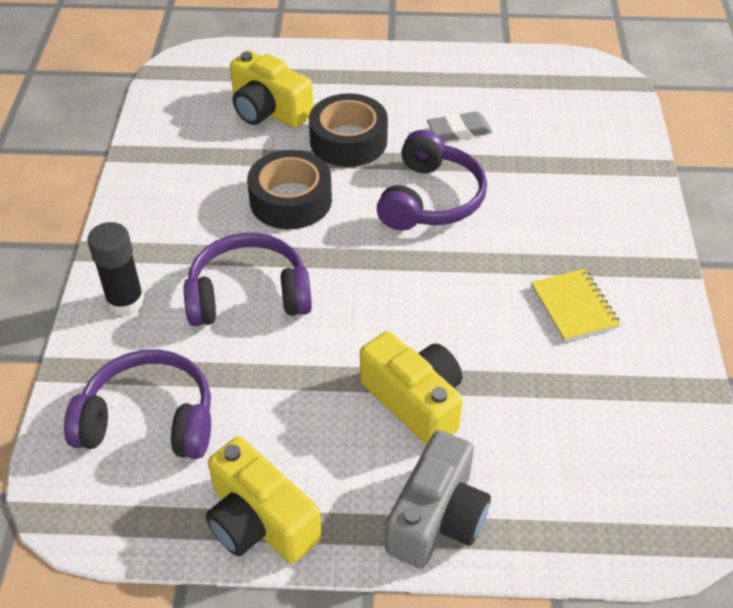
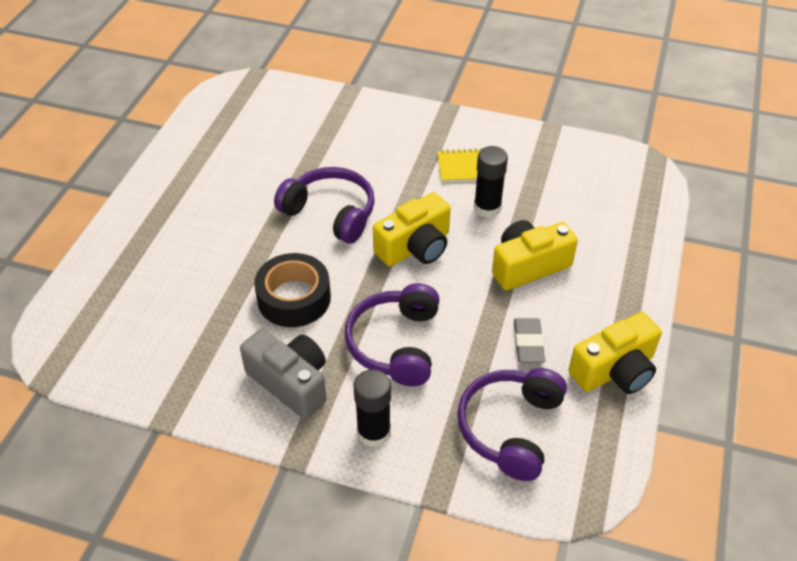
camera: 75 degrees left, 0 degrees up
yellow camera [230,50,313,128] -> yellow camera moved to [373,192,450,266]
black tape [309,93,388,167] -> none
grey camera [385,430,491,568] -> grey camera moved to [240,329,326,419]
grey eraser [427,111,492,141] -> grey eraser moved to [514,318,545,363]
none -> black glue stick [474,146,508,218]

